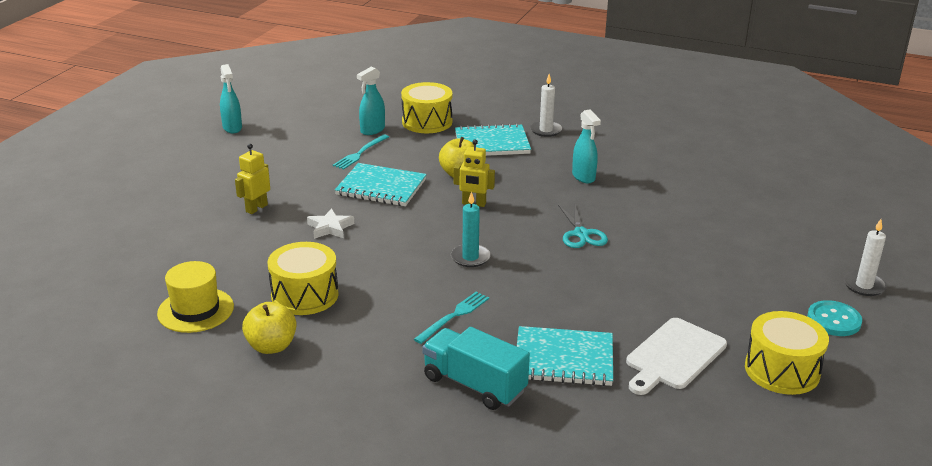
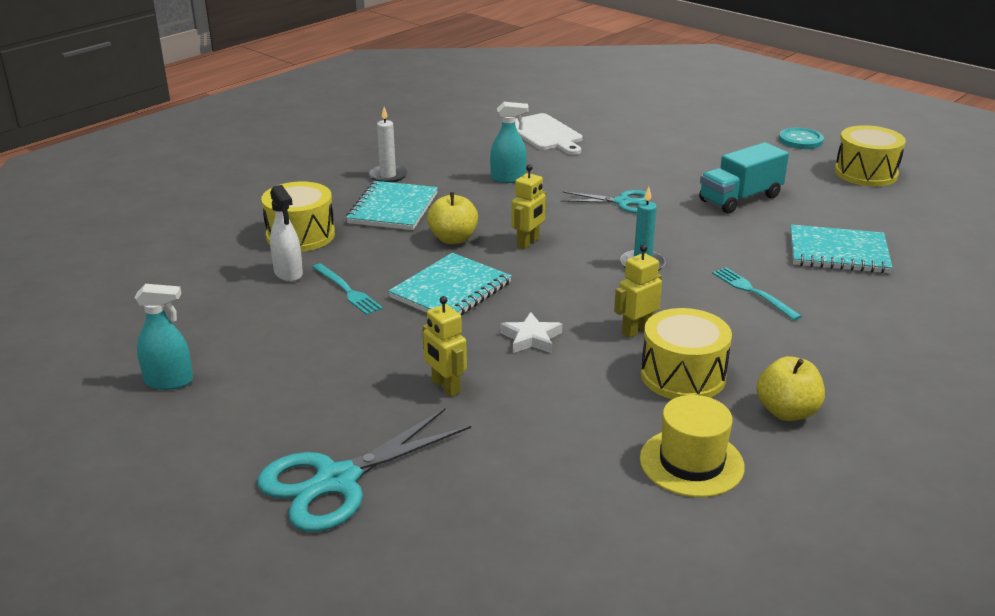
camera: 70 degrees left, 0 degrees up
turquoise spray bottle [357,67,385,135] -> white spray bottle [270,185,303,282]
turquoise truck [422,327,530,410] -> turquoise truck moved to [699,142,789,214]
turquoise notebook [517,326,613,386] -> turquoise notebook turned 75 degrees clockwise [790,225,893,273]
white cutting board [626,318,727,395] -> white cutting board moved to [515,113,583,155]
white candle [844,219,887,296] -> none
none -> turquoise scissors [257,408,471,532]
none -> yellow robot [614,245,662,338]

